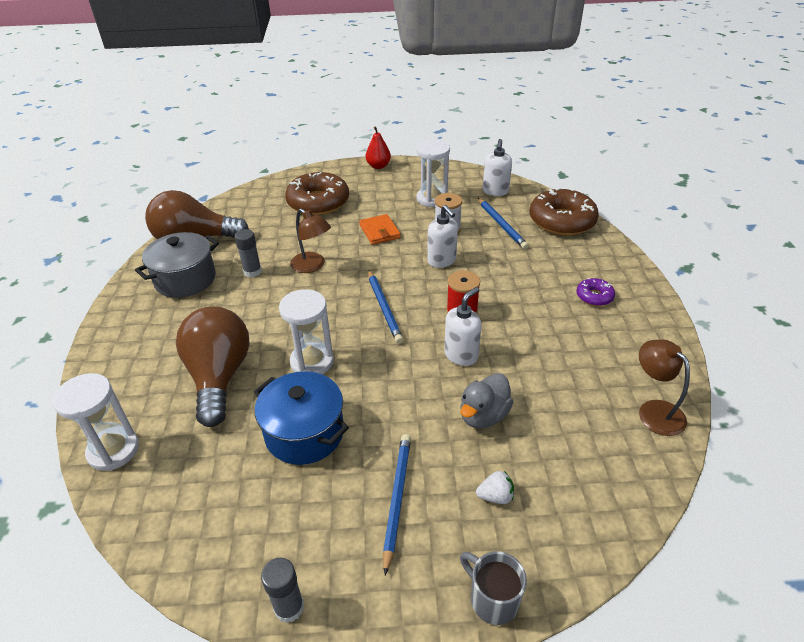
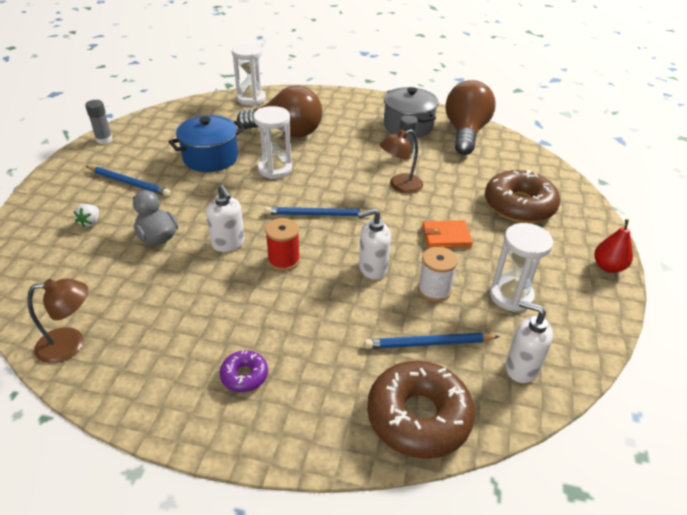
camera: 105 degrees right, 0 degrees up
grey mug [460,551,527,625] -> none

